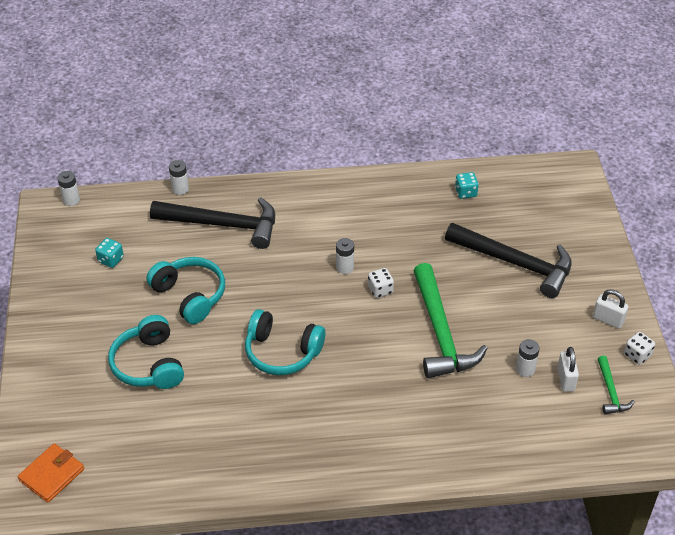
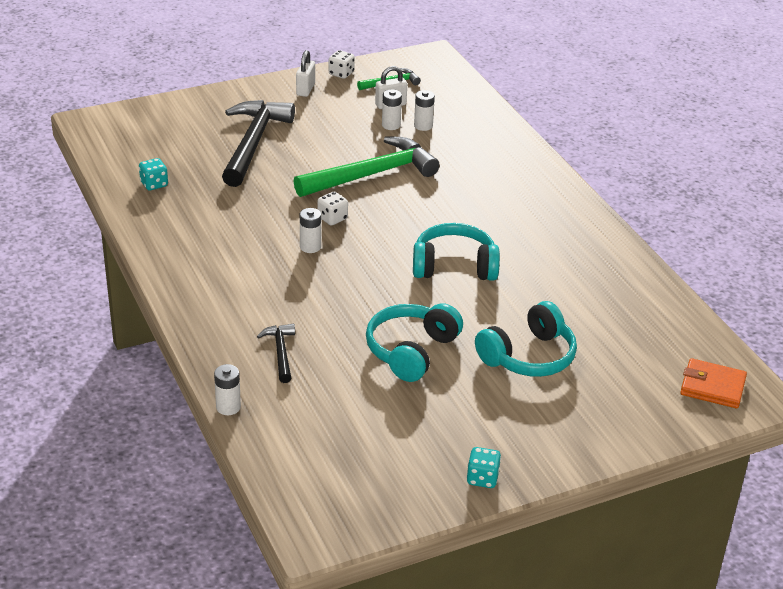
camera: 110 degrees left, 10 degrees down
white battery [58,171,80,206] -> white battery moved to [414,90,435,131]
turquoise dice [95,238,124,268] -> turquoise dice moved to [466,447,501,488]
black hammer [150,197,275,249] -> black hammer [257,324,295,383], size x0.47
turquoise headphones [245,309,325,375] -> turquoise headphones turned 90 degrees counterclockwise [413,223,500,281]

